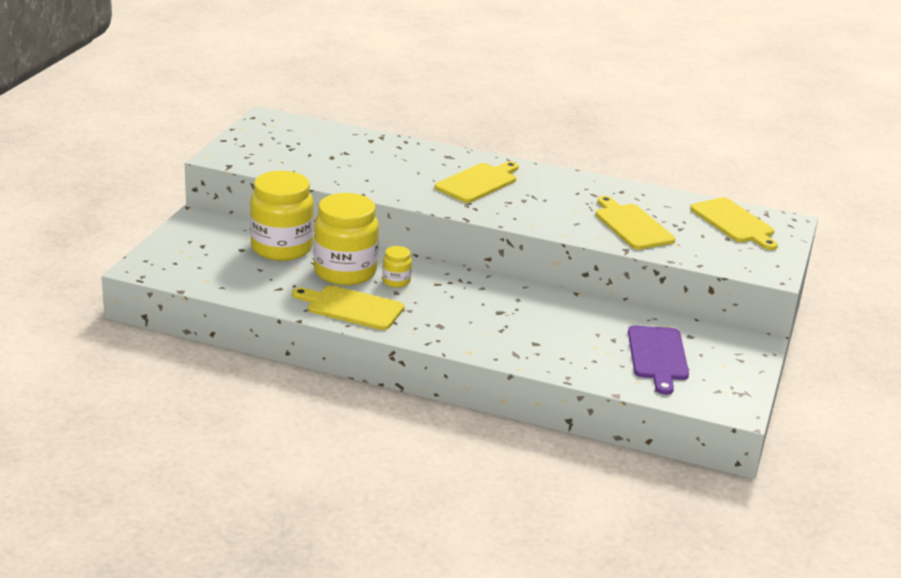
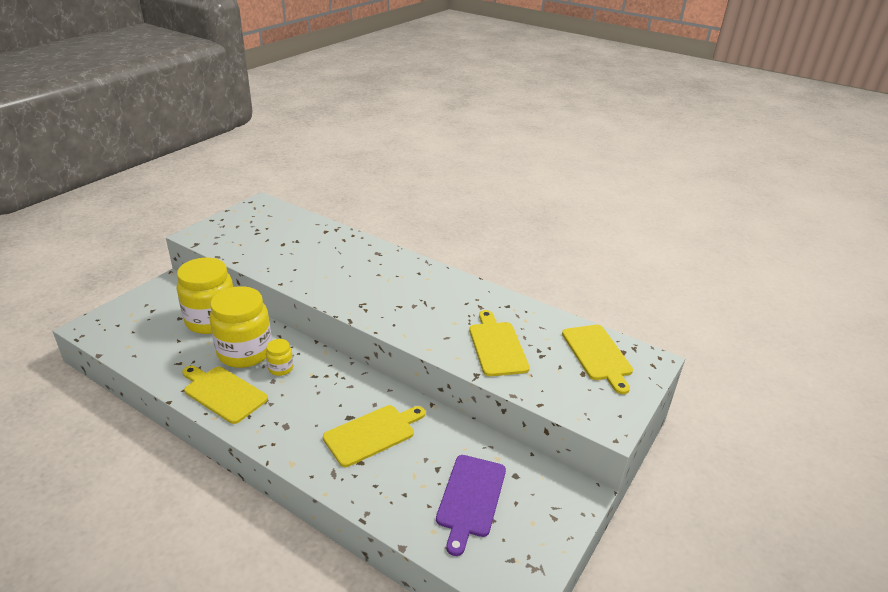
camera: 15 degrees right, 5 degrees up
yellow cutting board [435,161,519,203] -> yellow cutting board moved to [323,405,425,467]

